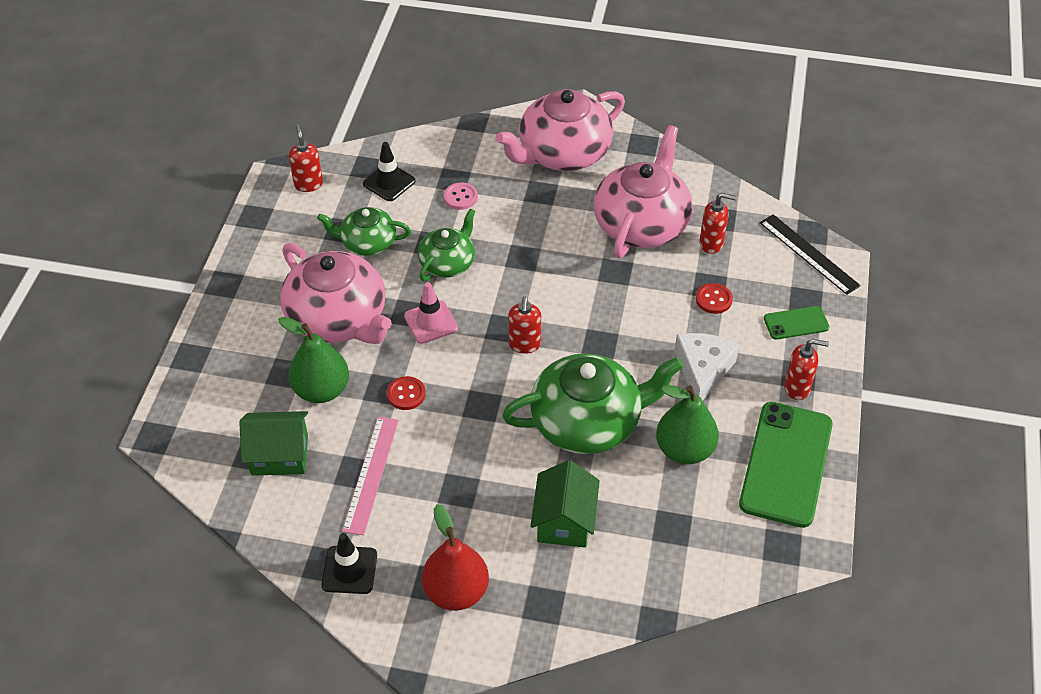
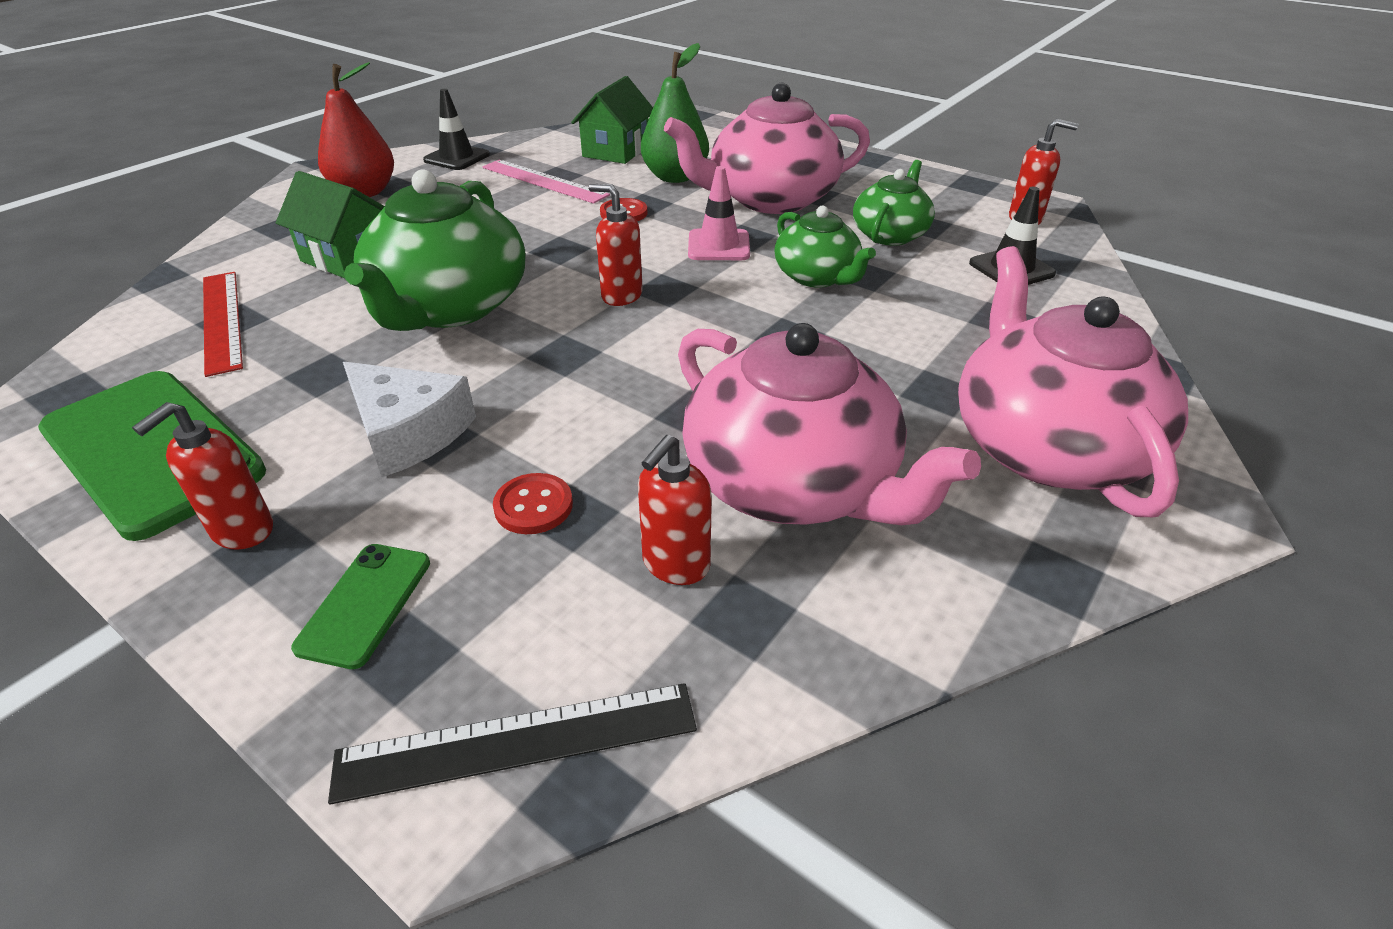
camera: 115 degrees right, 10 degrees down
pink button [444,182,478,210] -> none
green pear [656,385,719,465] -> none
none -> red ruler [203,272,243,377]

